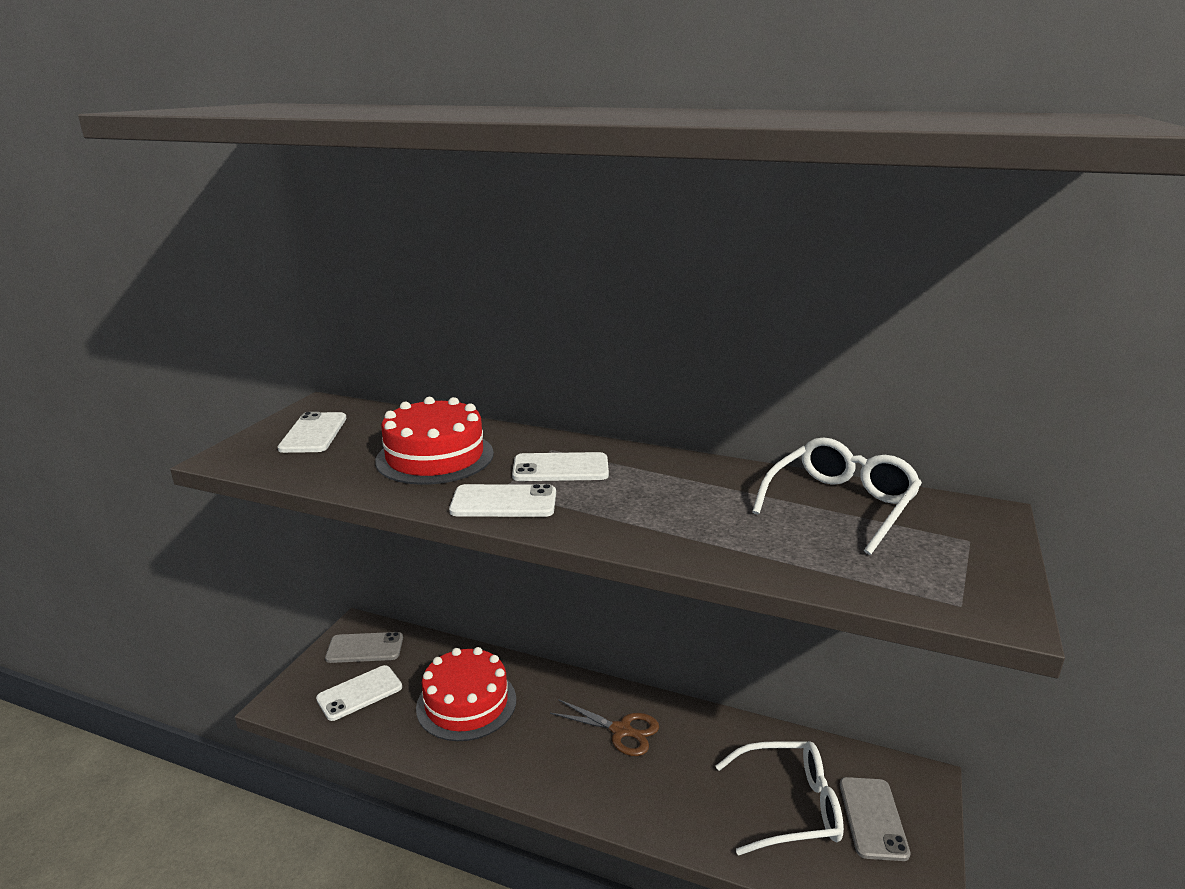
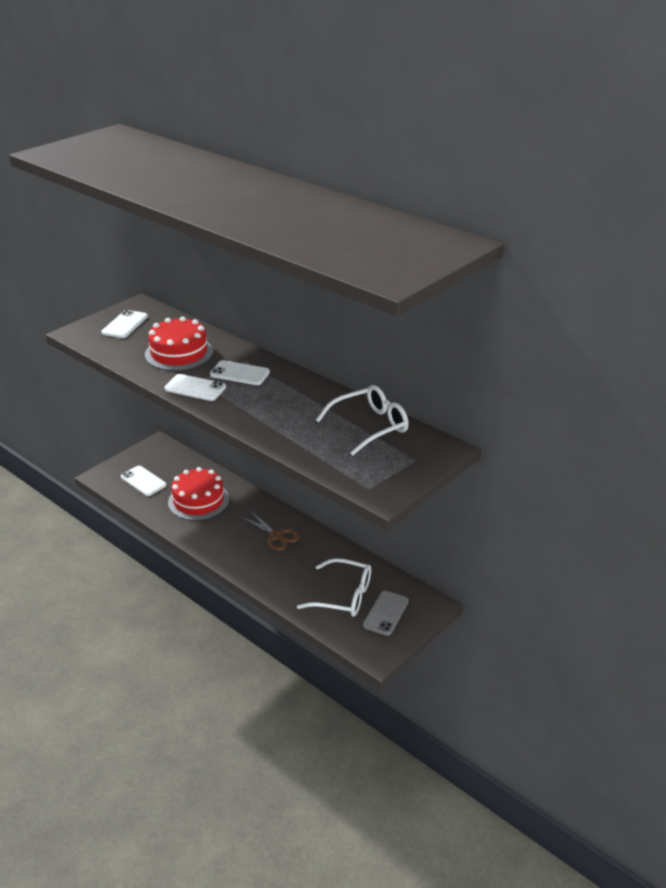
camera: 20 degrees right, 10 degrees up
white phone [316,665,402,721] -> white phone turned 60 degrees clockwise [121,466,167,496]
grey phone [325,632,403,663] -> none

